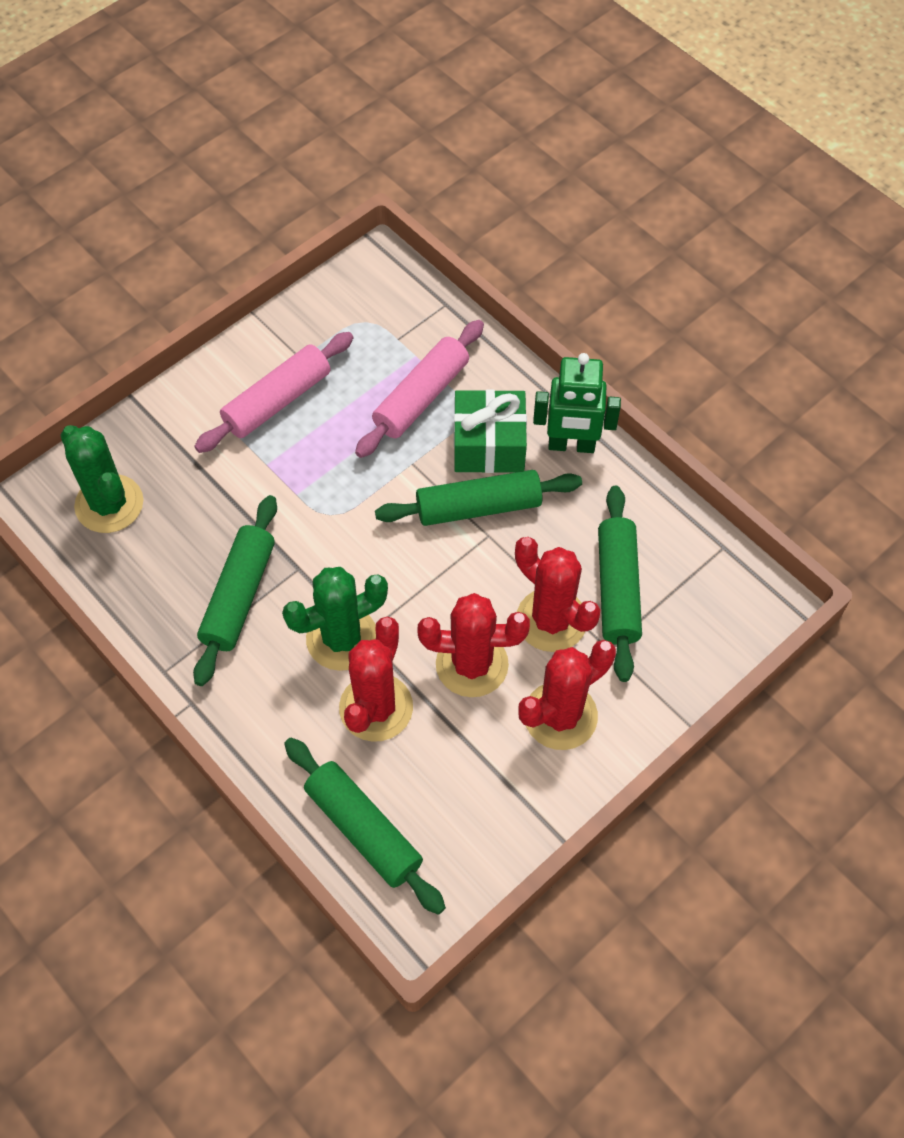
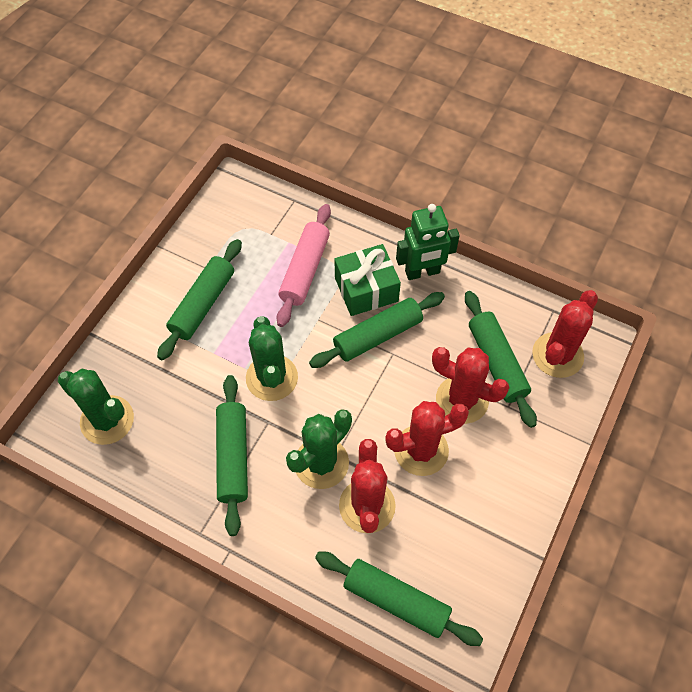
camera: 20 degrees left, 0 degrees up
pink rolling pin [194,332,353,453] -> green rolling pin [157,239,242,360]
red cactus [518,640,616,750] -> red cactus moved to [532,290,598,378]
none -> green cactus [246,316,298,401]

